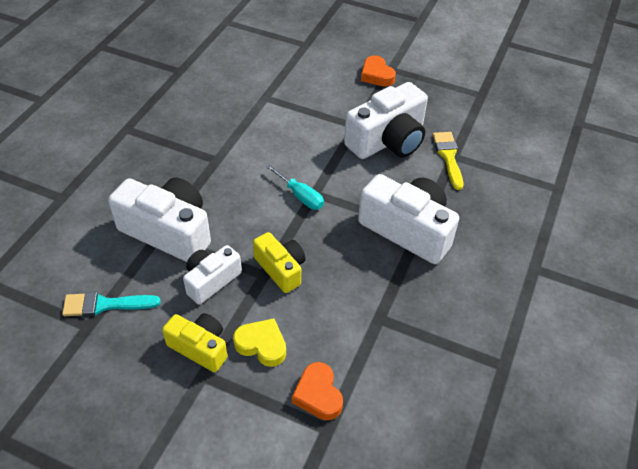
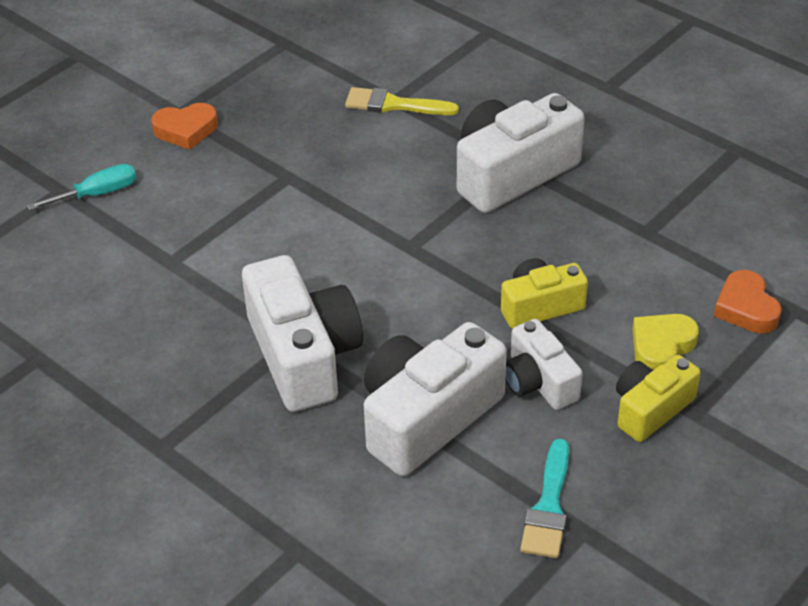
camera: 70 degrees left, 5 degrees down
turquoise screwdriver [266,164,324,210] -> turquoise screwdriver moved to [27,164,136,210]
orange heart [292,362,343,420] -> orange heart turned 75 degrees clockwise [714,270,782,333]
white camera [344,82,428,159] -> white camera moved to [242,255,363,412]

